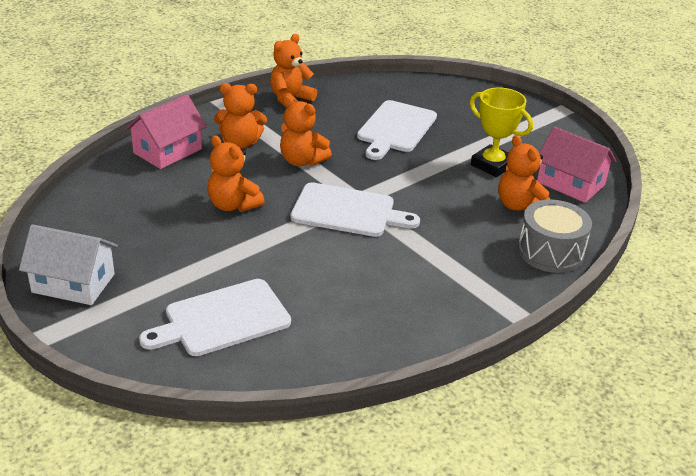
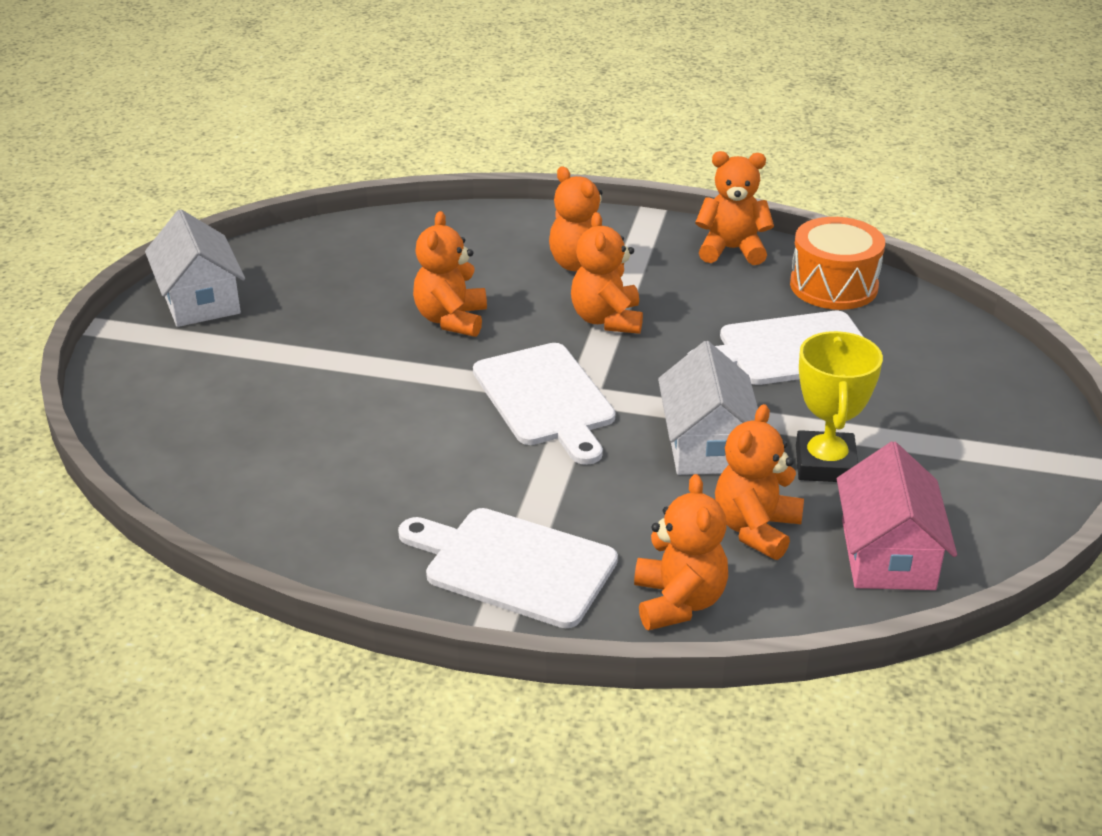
camera: 55 degrees right, 0 degrees up
pink house [125,94,207,169] -> none
white cutting board [139,279,291,356] -> white cutting board moved to [398,508,618,628]
grey drum [518,200,592,273] -> orange teddy bear [634,474,728,630]
none -> white house [658,341,758,475]
none -> orange drum [790,217,885,310]

